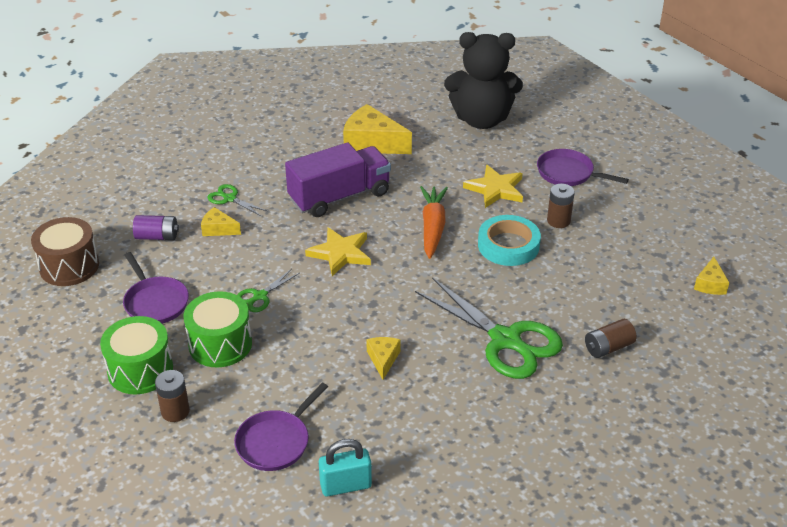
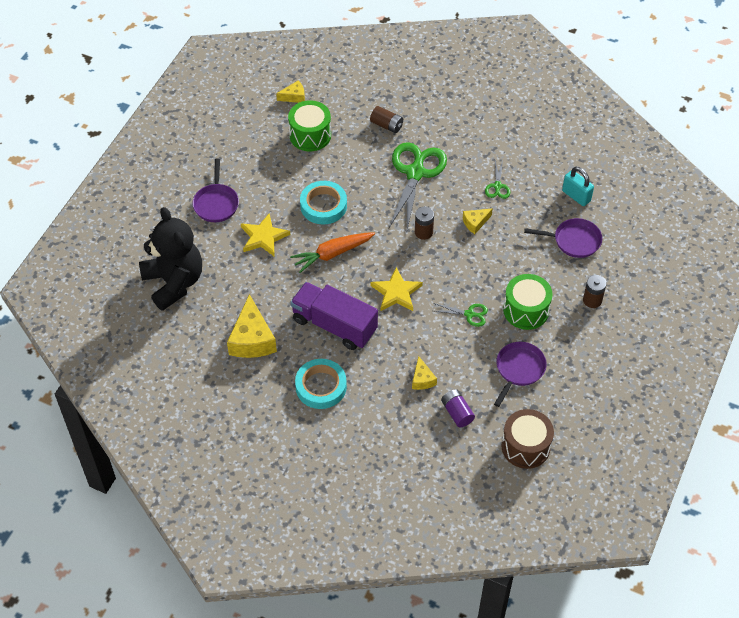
camera: 120 degrees left, 15 degrees up
green drum [100,316,173,394] -> green drum moved to [288,100,331,151]
green scissors [208,184,267,216] -> green scissors moved to [485,160,510,199]
brown battery [547,184,575,228] -> brown battery moved to [415,207,434,240]
none -> turquoise tape [295,359,347,409]

